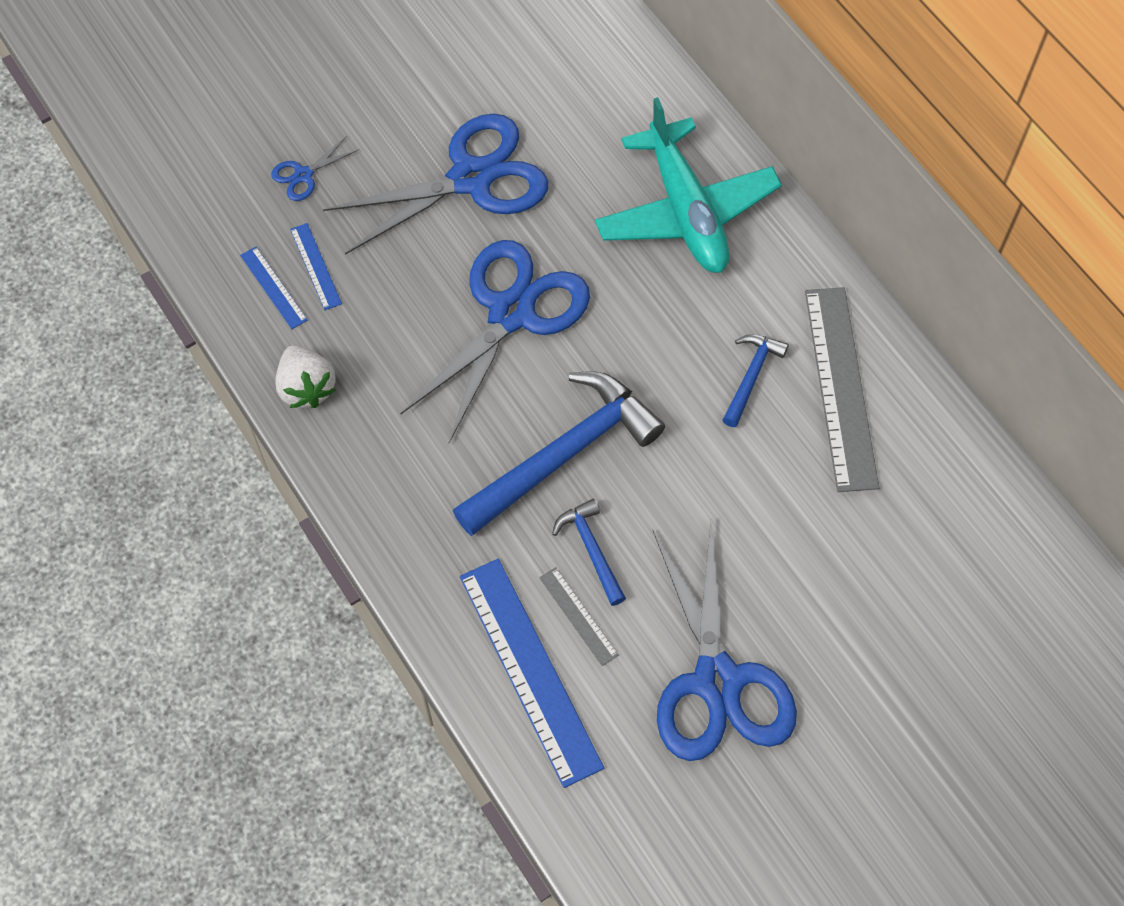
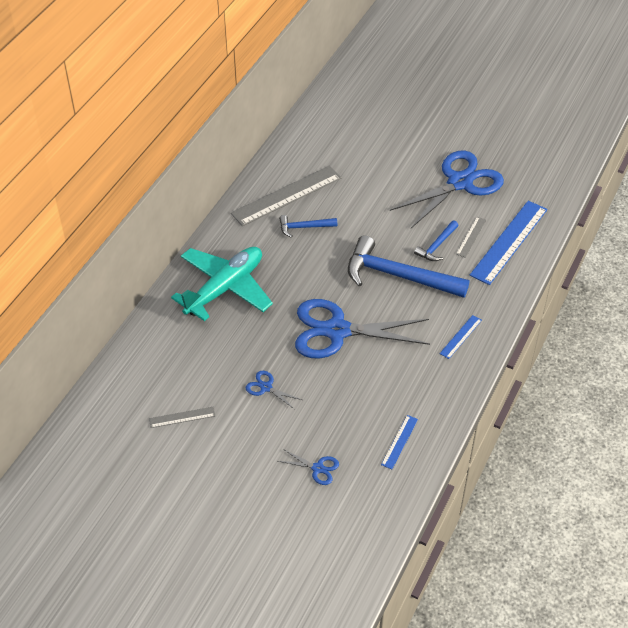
camera: 120 degrees left, 15 degrees down
white strawberry [275,345,336,408] -> none
blue ruler [290,223,342,310] -> blue ruler moved to [440,315,482,359]
blue scissors [323,113,548,255] -> blue scissors [246,371,302,410], size x0.41
none -> grey ruler [149,407,215,428]

